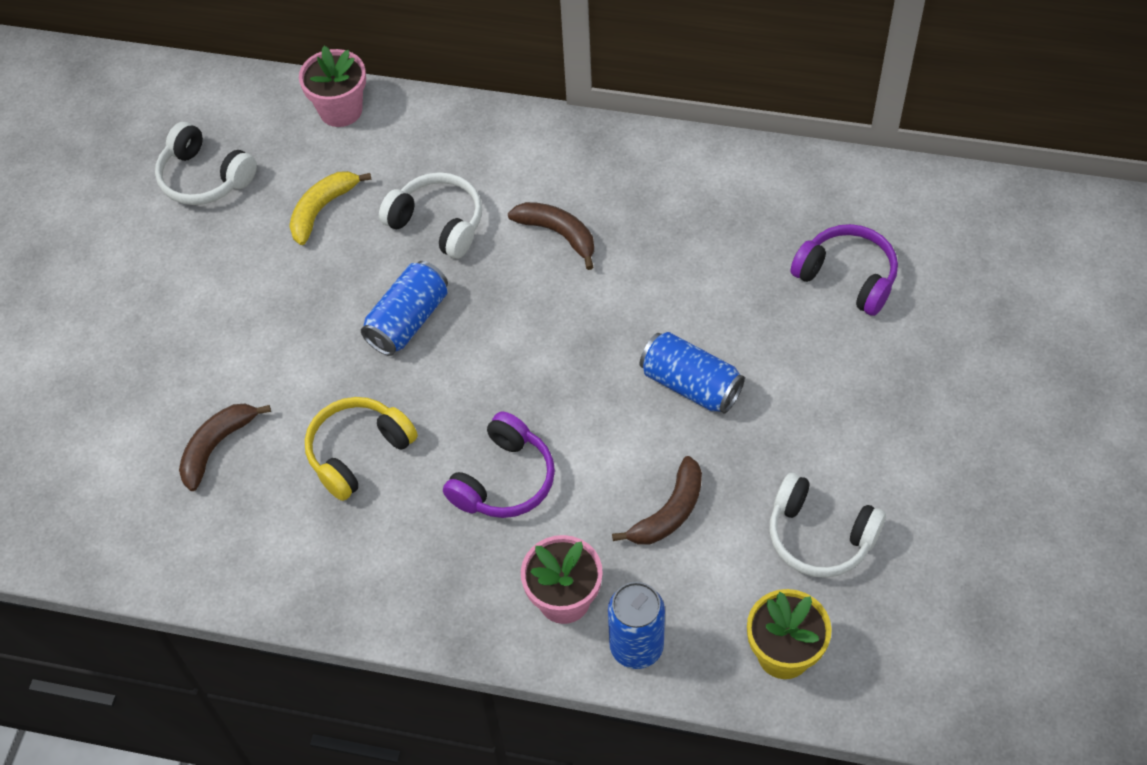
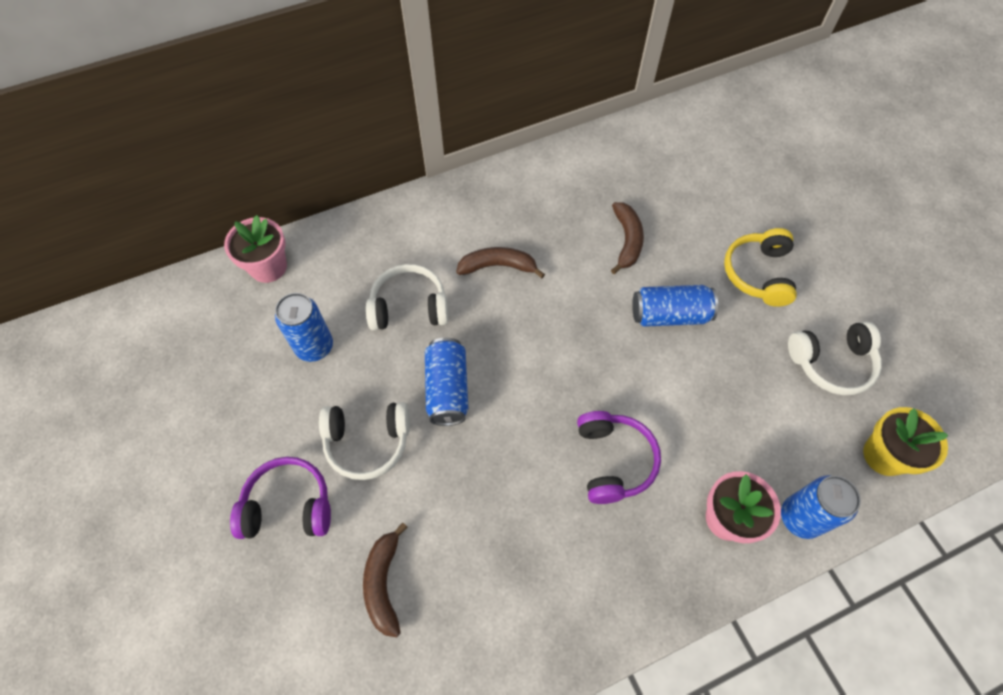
camera: 40 degrees left, 5 degrees up
white headphones [155,122,257,205] -> white headphones moved to [319,402,410,480]
yellow banana [289,171,372,245] -> blue can [275,293,333,362]
yellow headphones [305,397,418,501] -> yellow headphones moved to [724,228,797,307]
brown banana [612,456,702,545] -> brown banana moved to [611,202,644,274]
purple headphones [790,224,898,316] -> purple headphones moved to [230,457,331,539]

